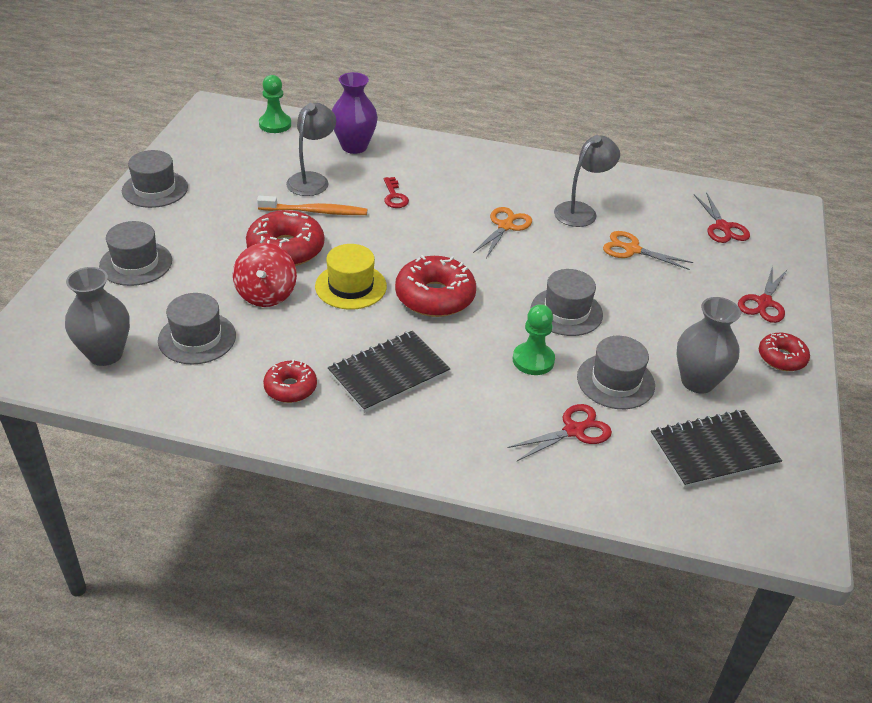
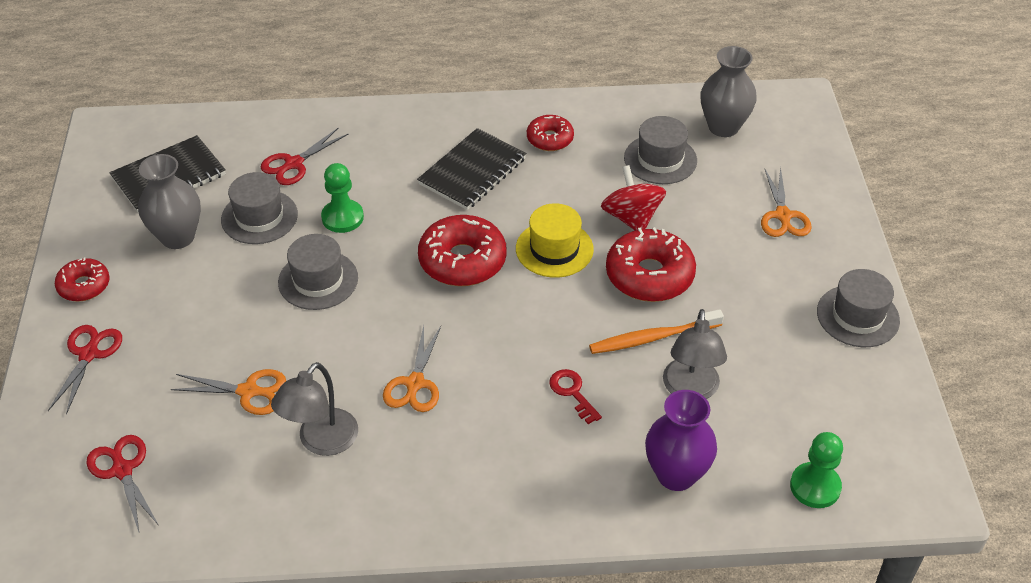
camera: 165 degrees right, 5 degrees up
grey hat [99,221,172,286] -> orange scissors [761,167,812,237]

